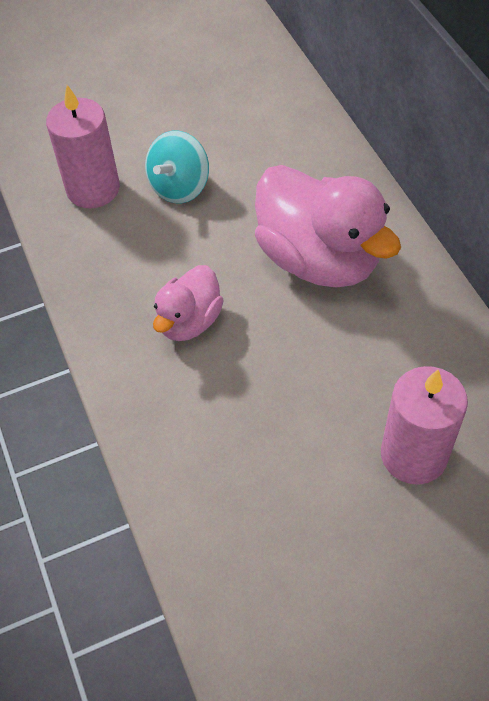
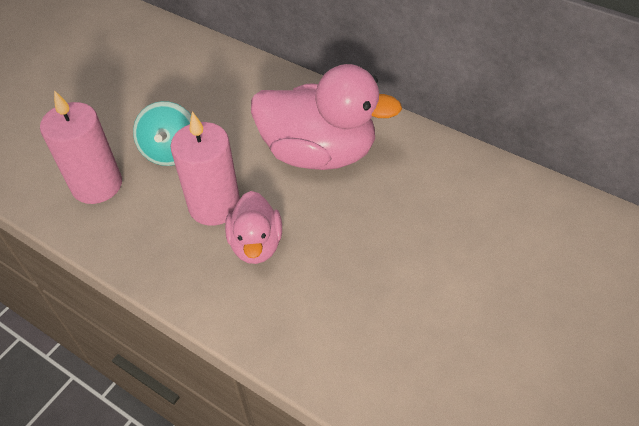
camera: 35 degrees left, 5 degrees down
pink candle [381,366,468,484] -> pink candle moved to [170,111,240,226]

